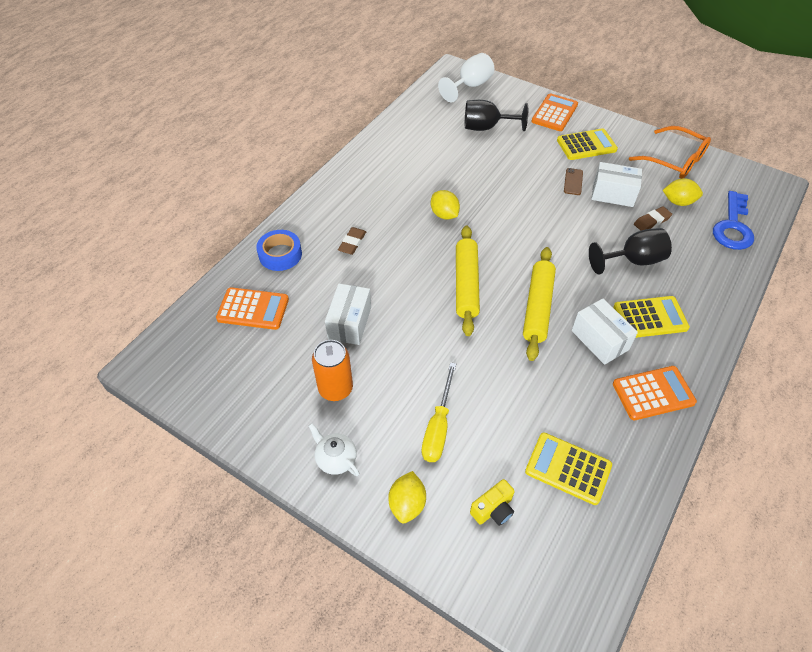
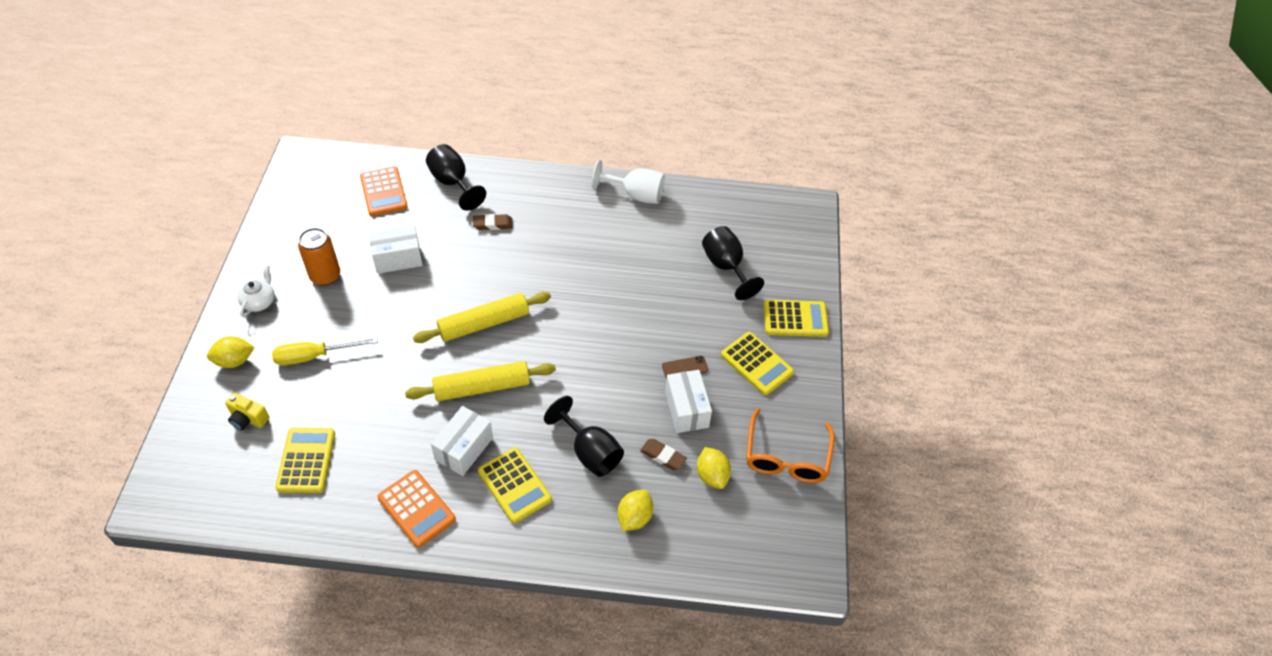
camera: 60 degrees right, 0 degrees up
blue tape [256,230,302,271] -> black goblet [426,144,486,211]
yellow lemon [431,190,460,220] -> yellow lemon moved to [617,490,653,531]
white goblet [438,53,494,102] -> white goblet moved to [592,160,665,204]
orange calculator [532,93,578,131] -> yellow calculator [763,300,829,337]
blue key [713,191,754,250] -> none

